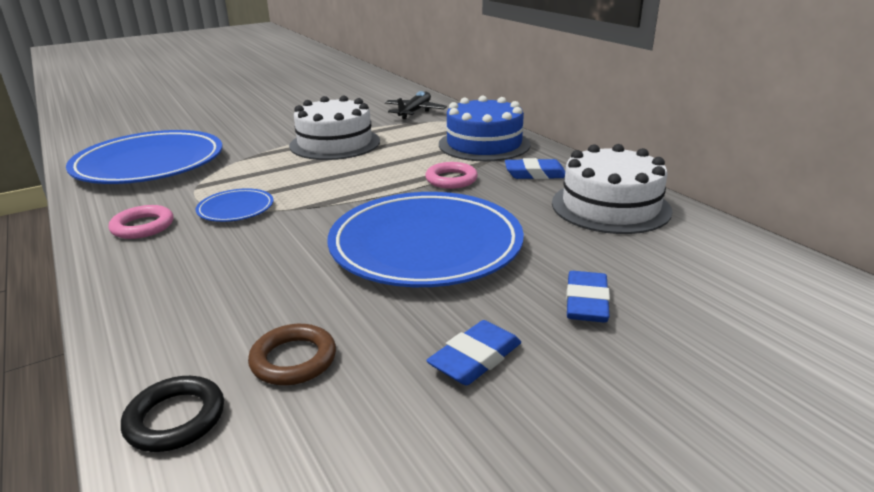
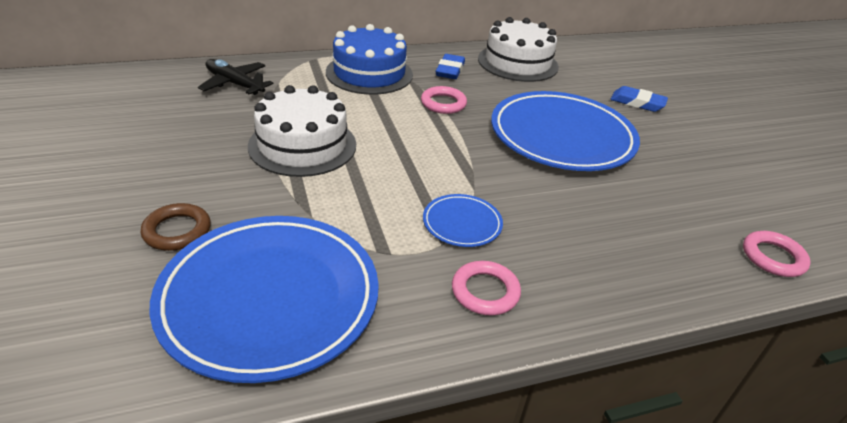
camera: 80 degrees left, 10 degrees up
black ring [121,376,224,452] -> pink ring [743,231,811,277]
brown ring [248,324,336,385] -> brown ring moved to [141,203,211,251]
blue eraser [426,320,521,385] -> none

